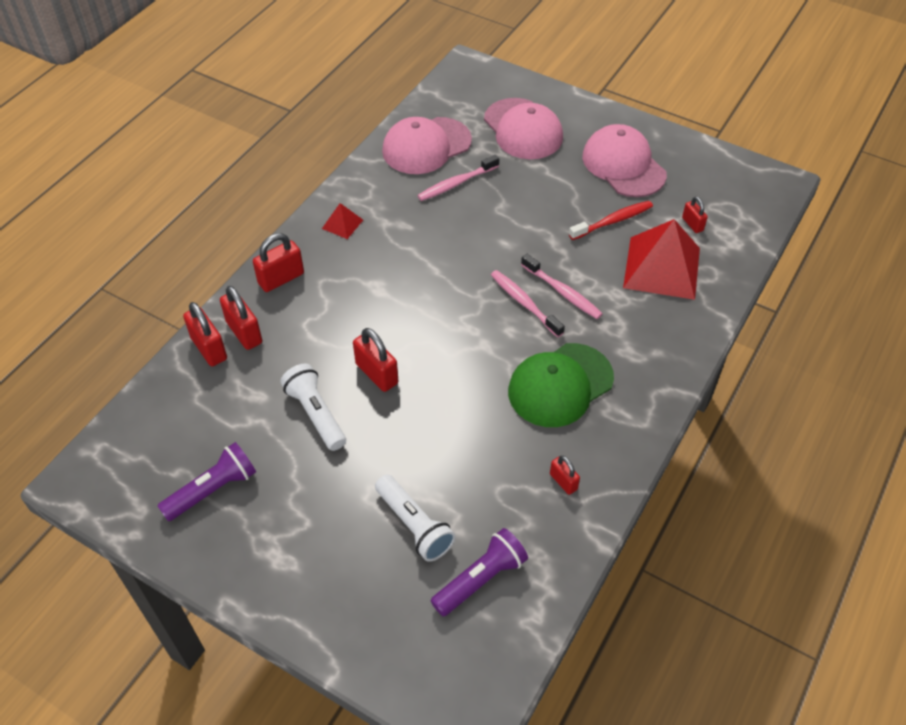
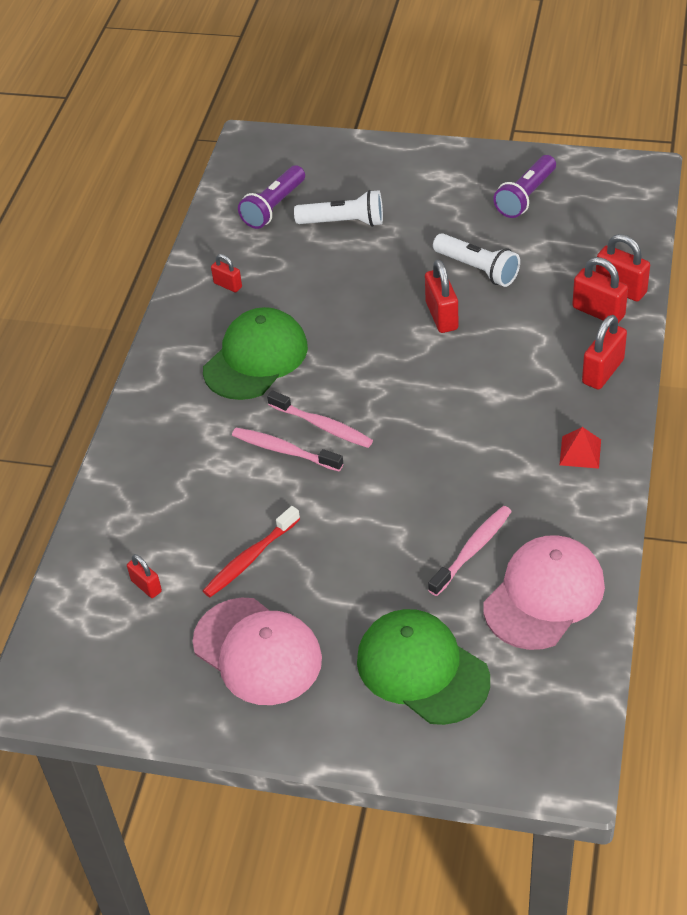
camera: 165 degrees right, 5 degrees down
red padlock [353,328,398,392] -> red padlock turned 45 degrees clockwise [425,260,458,333]
white flashlight [375,475,456,562] -> white flashlight turned 150 degrees clockwise [294,190,383,227]
pink cap [484,98,563,159] -> green cap [357,609,490,725]
red pyramid [623,219,700,300] -> none

